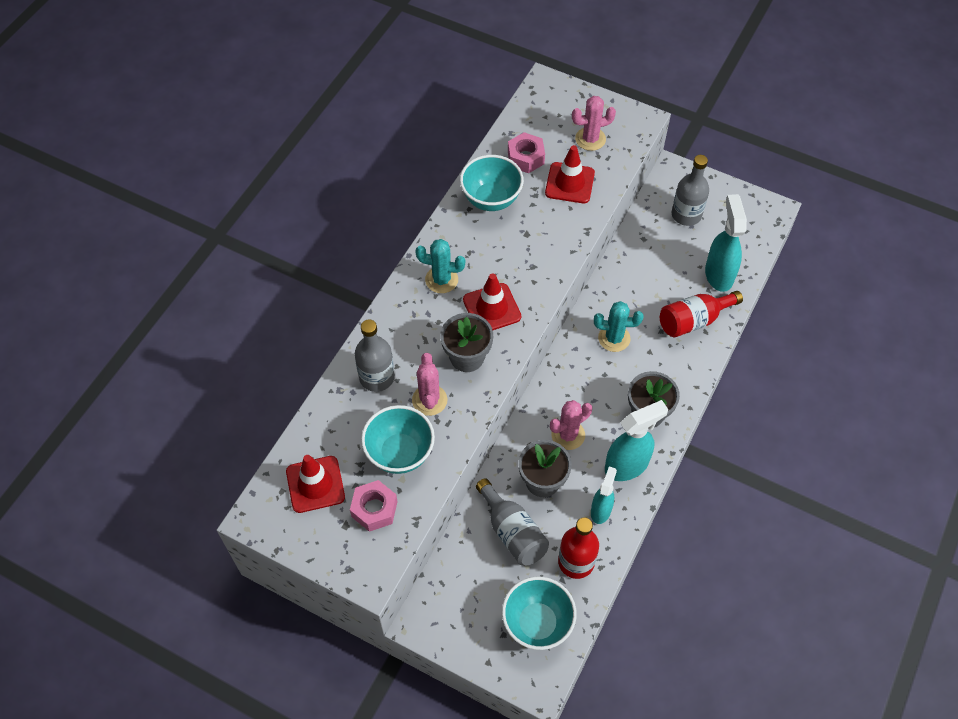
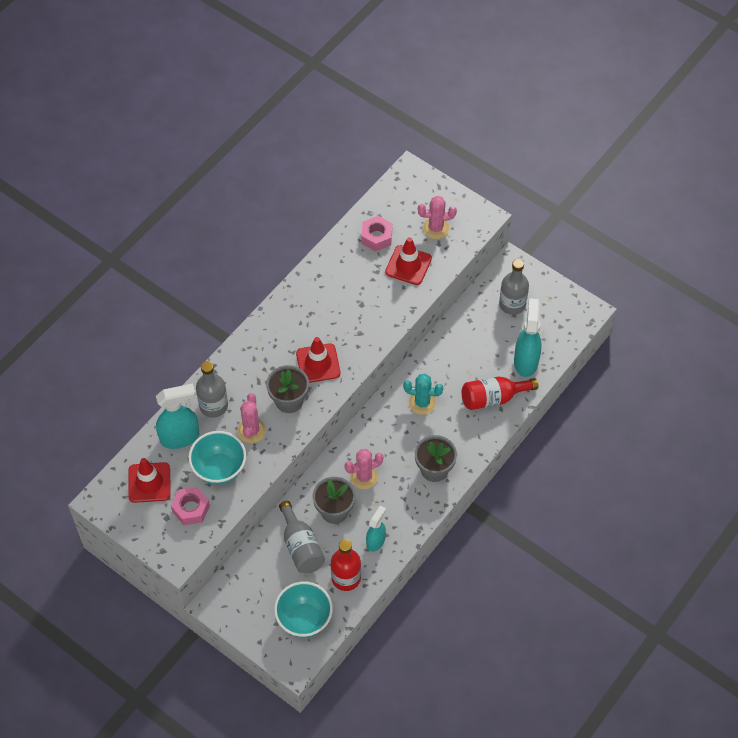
camera: 10 degrees right, 0 degrees up
turquoise cactus [415,239,465,293] -> none
turquoise bowl [460,155,524,211] -> none
turquoise spray bottle [605,400,668,481] -> turquoise spray bottle moved to [156,383,199,449]

